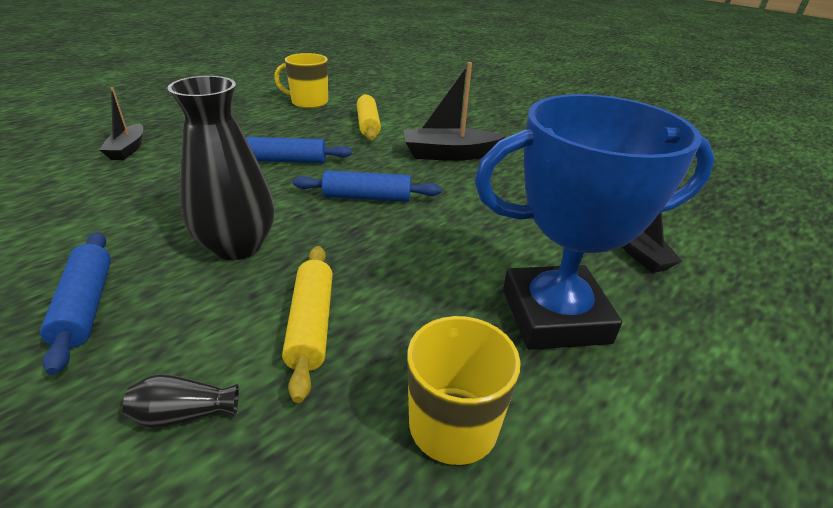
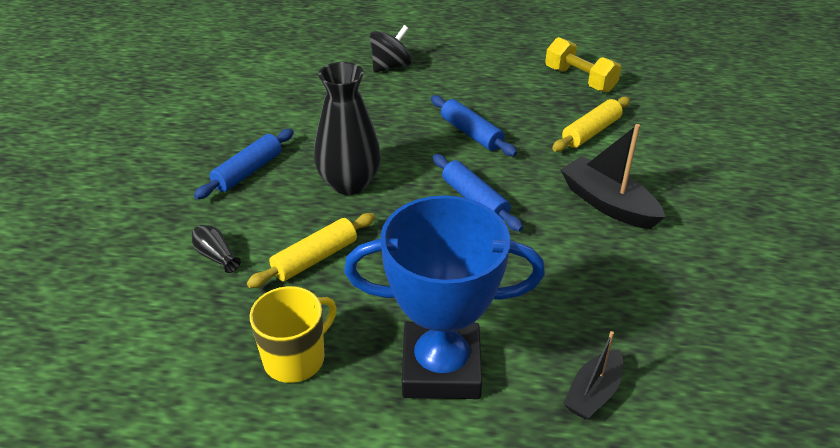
camera: 55 degrees right, 5 degrees up
black boat [99,87,143,160] -> black spinning top [370,25,412,73]
yellow mug [274,53,328,108] -> yellow dumbbell [545,37,621,93]
blue trophy [474,94,715,350] -> blue trophy turned 45 degrees counterclockwise [344,195,545,399]

